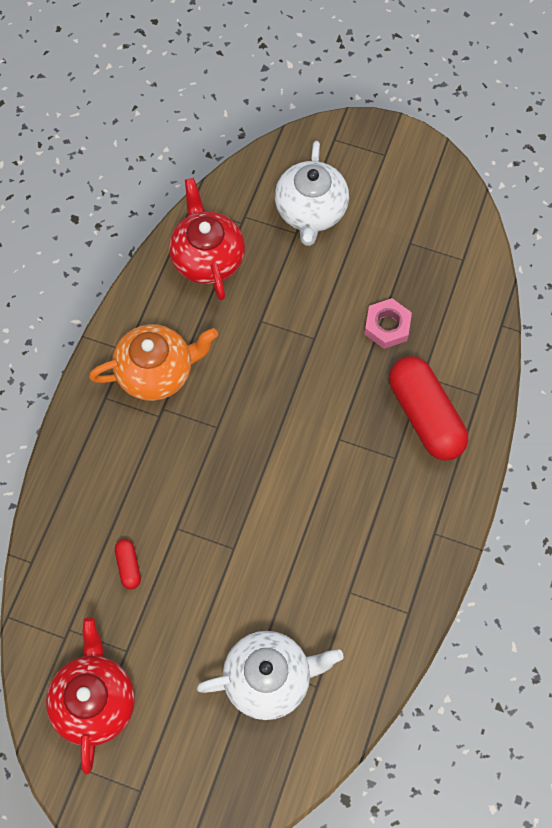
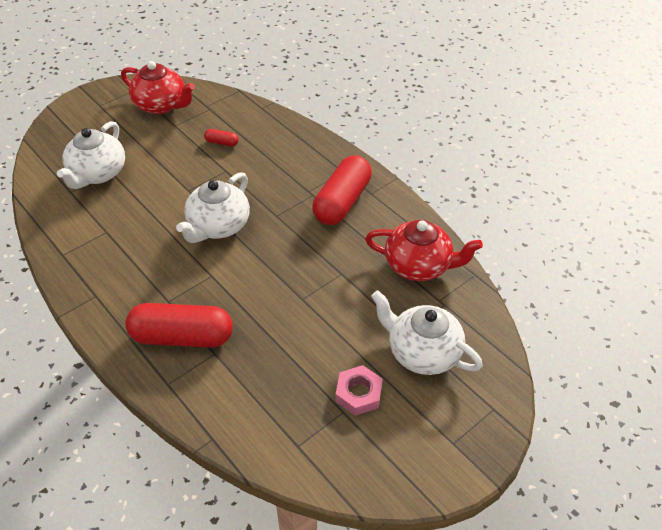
camera: 120 degrees right, 20 degrees down
orange teapot [89,324,218,401] -> red capsule [312,155,372,225]
pink nut [364,298,412,349] -> pink nut moved to [335,365,383,416]
none -> white teapot [176,172,250,243]

